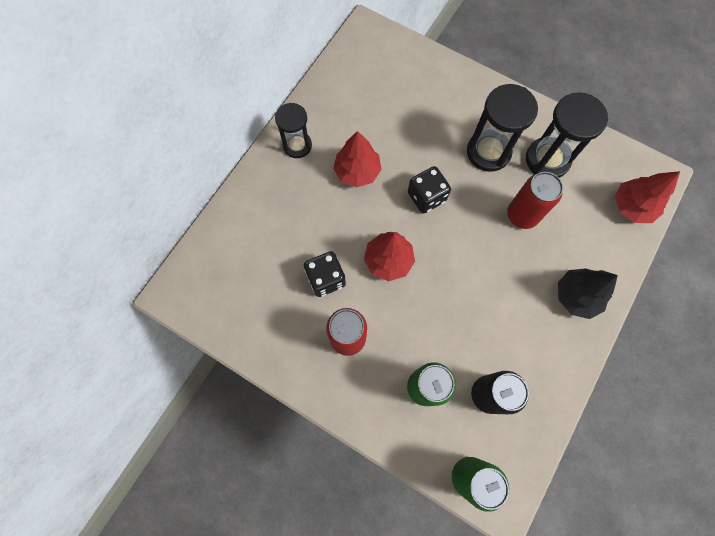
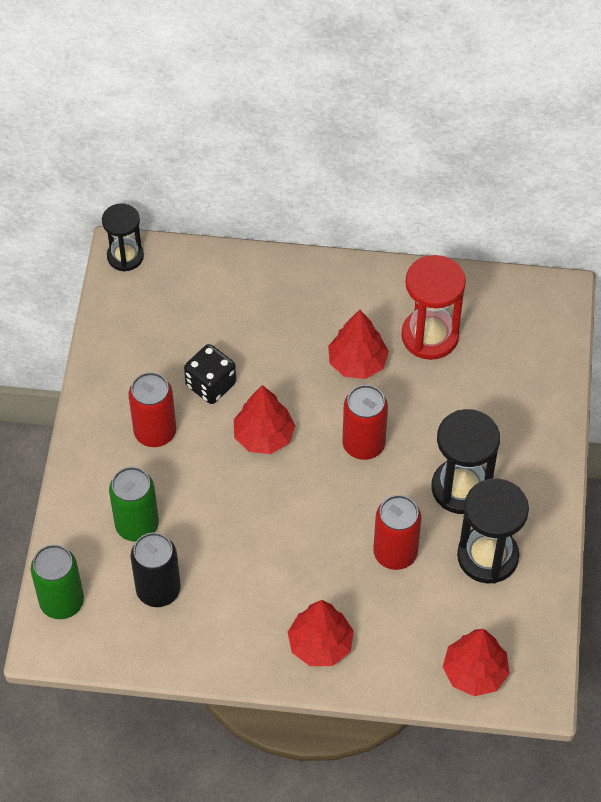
camera: 65 degrees right, 15 degrees down
black hourglass [275,103,312,158] -> black hourglass moved to [102,203,144,272]
black dice [408,166,451,213] -> red can [342,385,388,460]
black tree [558,268,618,319] -> red tree [288,600,354,666]
none -> red hourglass [401,255,466,360]

